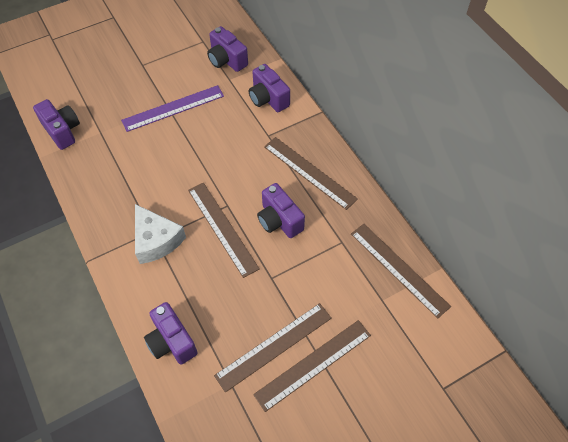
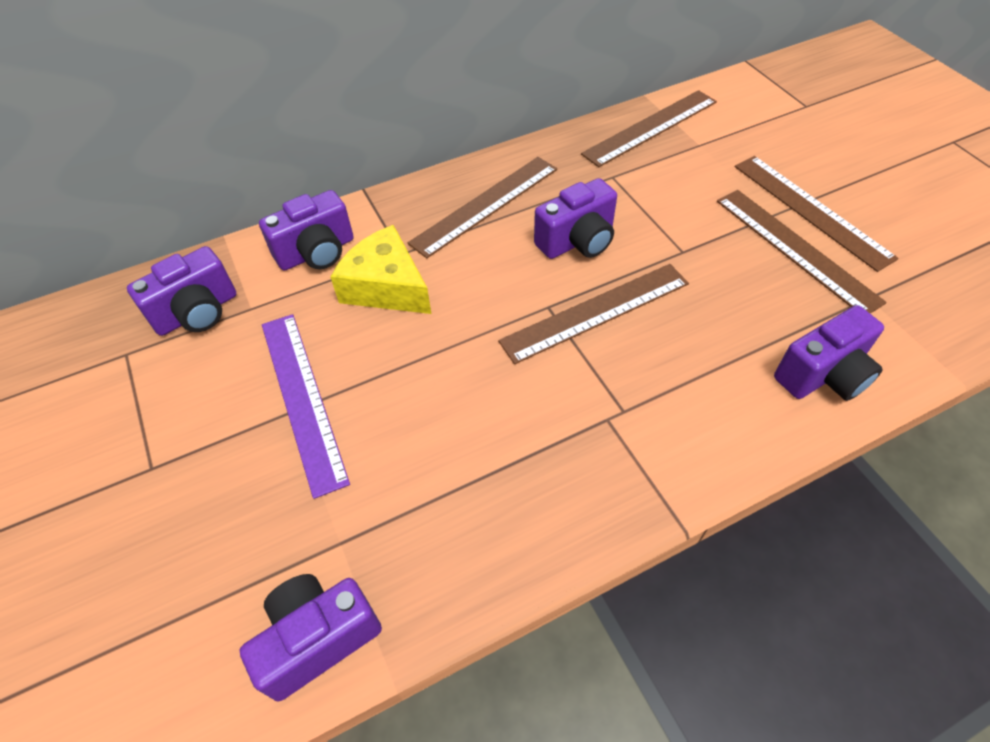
camera: 85 degrees left, 5 degrees down
white cheese [135,204,186,264] -> none
none -> yellow cheese [331,225,431,314]

